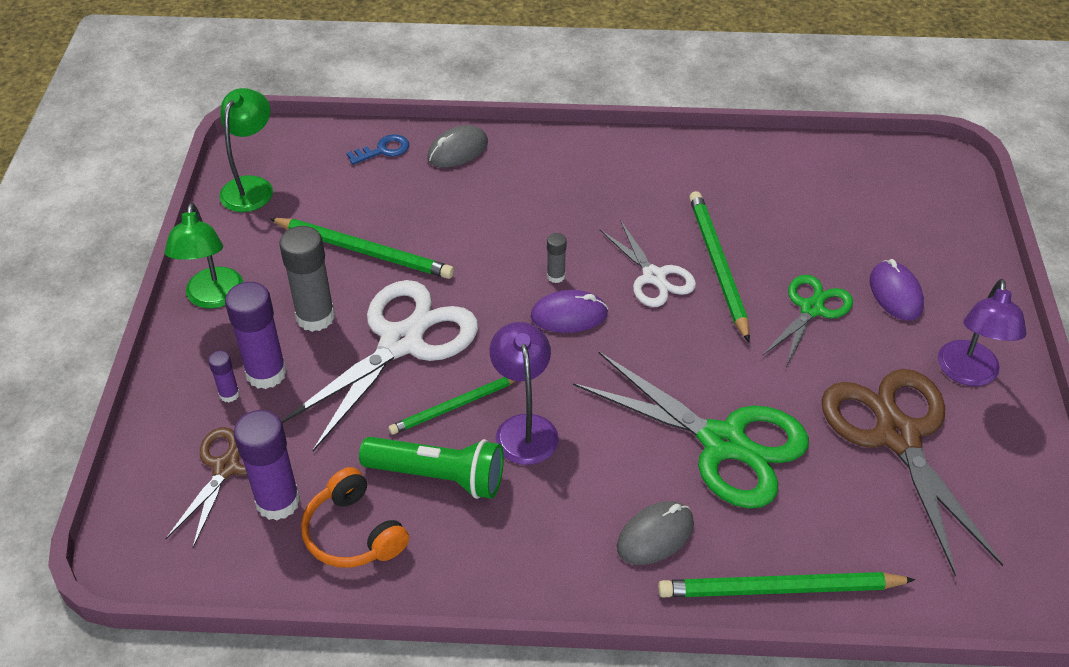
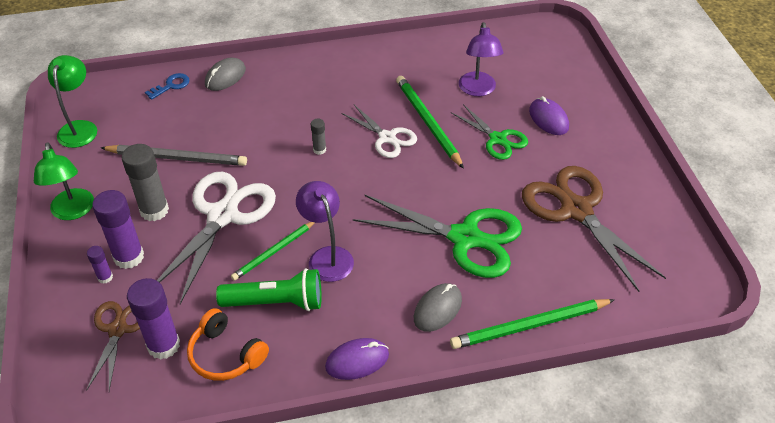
camera: 15 degrees left, 0 degrees up
green pencil [269,218,454,279] -> grey pencil [101,145,247,166]
purple mouse [531,290,608,333] -> purple mouse moved to [325,338,389,380]
green scissors [762,275,853,367] -> green scissors turned 120 degrees clockwise [452,104,528,160]
purple lamp [938,279,1027,386] -> purple lamp moved to [459,22,504,96]

